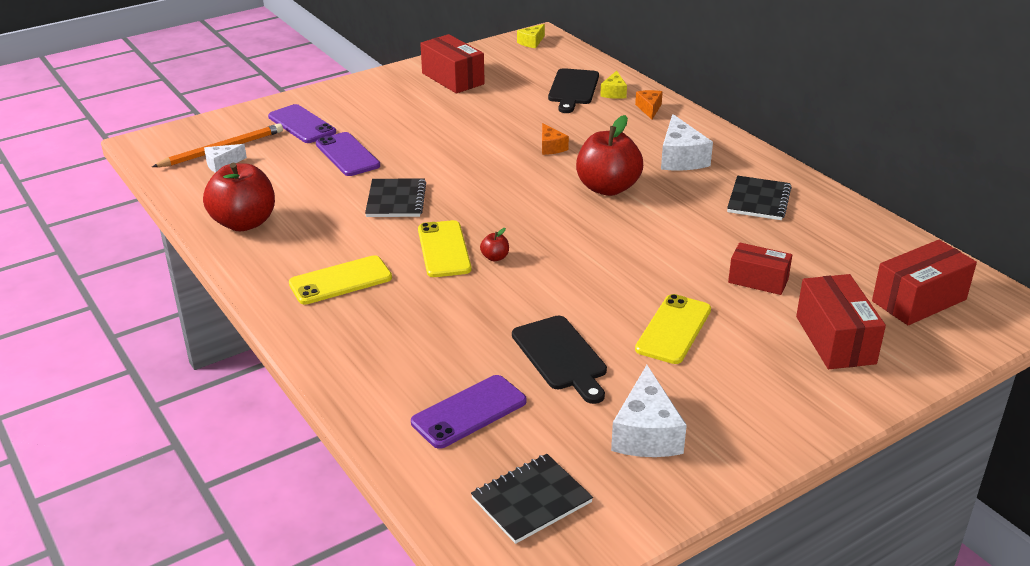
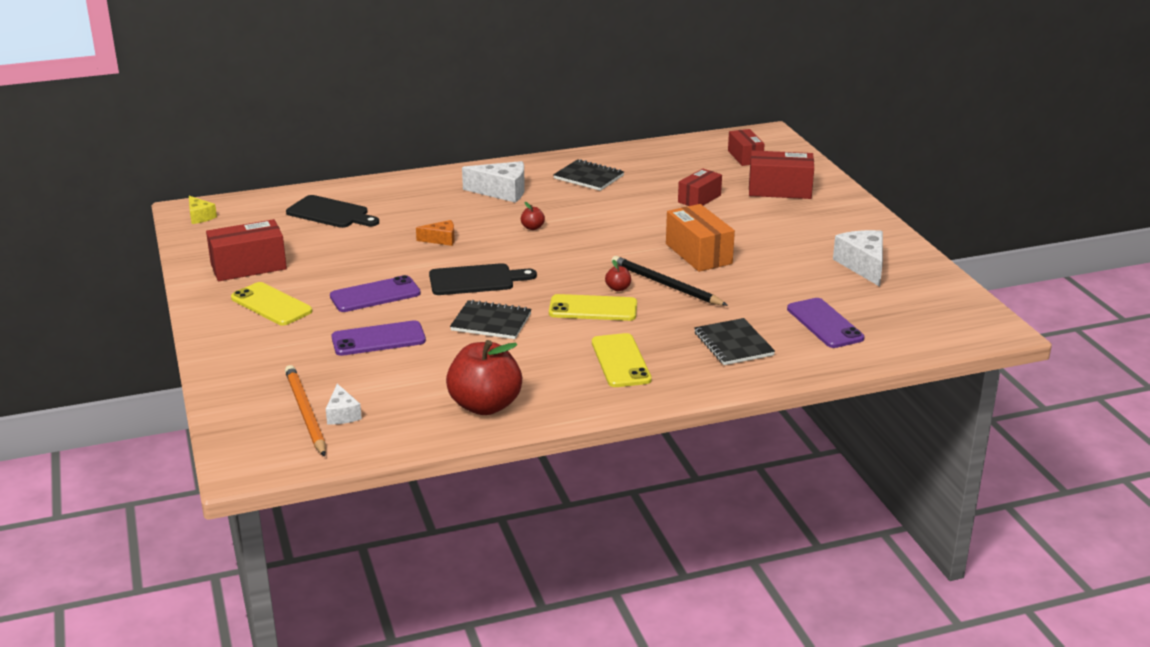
camera: 75 degrees left, 5 degrees down
purple phone [268,104,336,143] -> purple phone moved to [330,275,421,312]
black notebook [471,454,593,544] -> black notebook moved to [694,318,775,365]
black cutting board [512,315,607,404] -> black cutting board moved to [429,263,537,295]
red apple [576,115,643,196] -> red apple [521,202,545,230], size x0.40
yellow cheese [600,71,627,99] -> none
white cheese [611,365,687,457] -> white cheese turned 120 degrees counterclockwise [833,230,883,287]
orange cheese [635,90,663,119] -> none
yellow phone [635,294,711,364] -> yellow phone moved to [231,282,312,326]
red box [872,240,977,325] -> red box [728,129,765,166], size x0.67
none -> black pencil [611,256,728,306]
none -> orange box [666,204,735,272]

